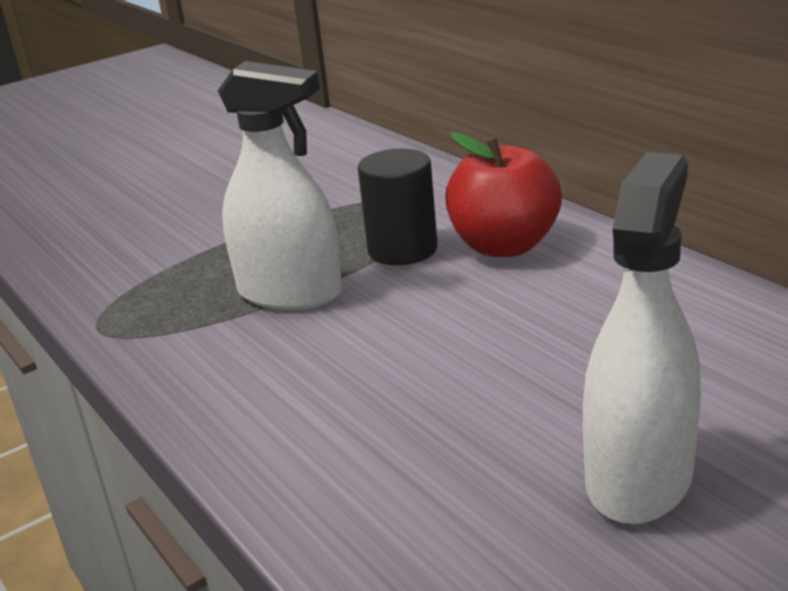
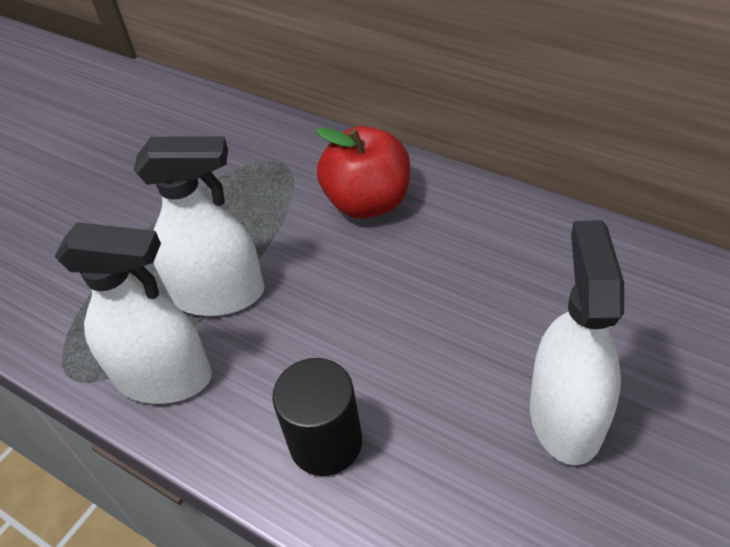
camera: 20 degrees left, 20 degrees up
black cylinder [358,149,438,265] -> black cylinder moved to [272,358,362,476]
none -> white spray bottle [55,222,212,404]

